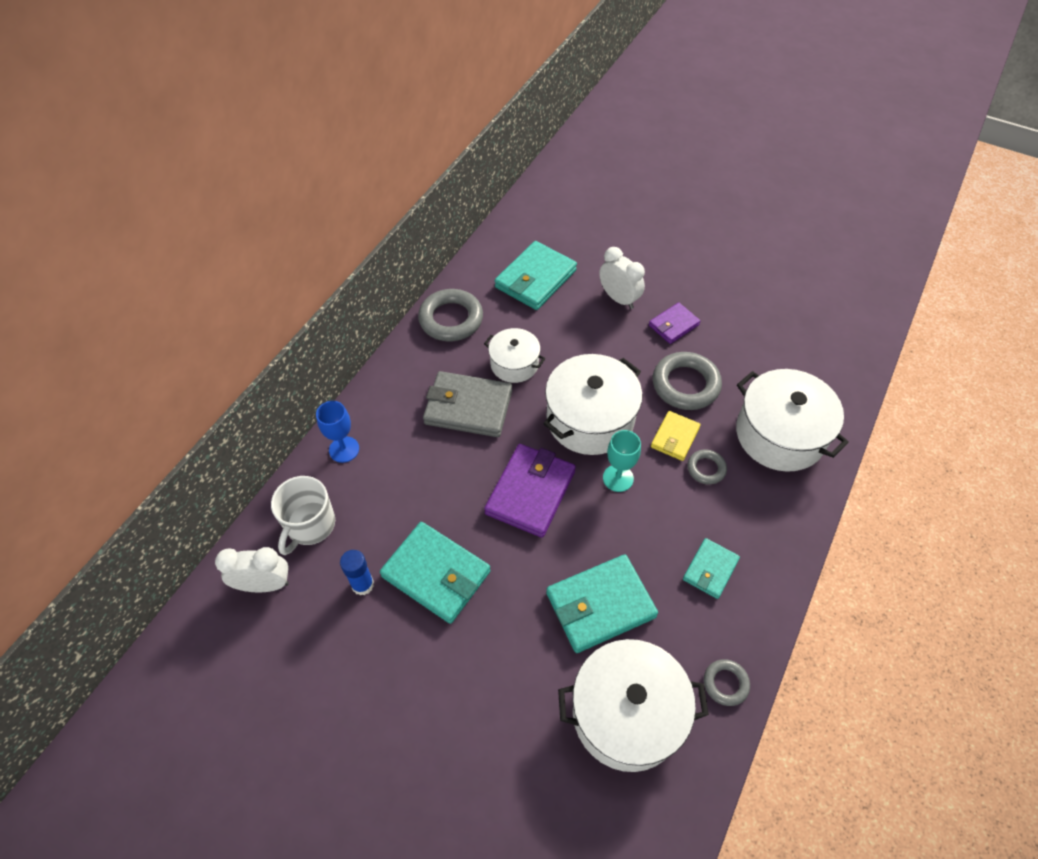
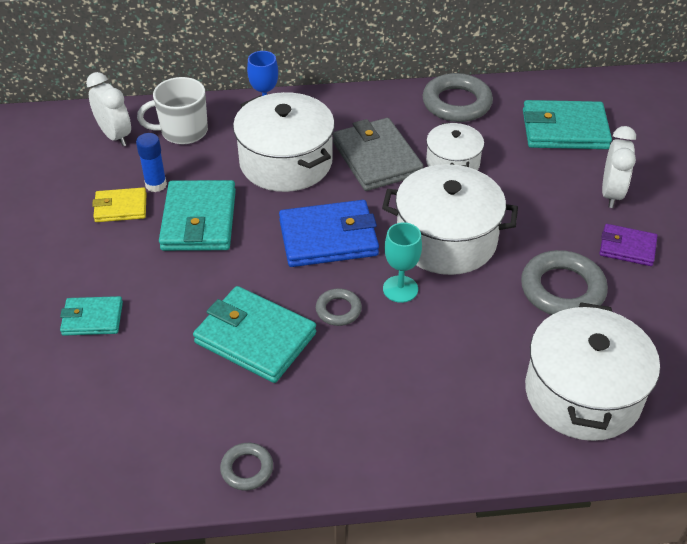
camera: 55 degrees right, 10 degrees down
purple wallet [484,444,576,538] -> blue wallet [279,200,379,267]
white pot [558,639,709,772] -> white pot moved to [233,92,335,192]
yellow wallet [651,411,701,461] -> yellow wallet moved to [92,187,146,222]
turquoise wallet [683,538,740,599] -> turquoise wallet moved to [60,296,123,336]
grey ring [687,449,727,485] -> grey ring moved to [316,289,362,326]

